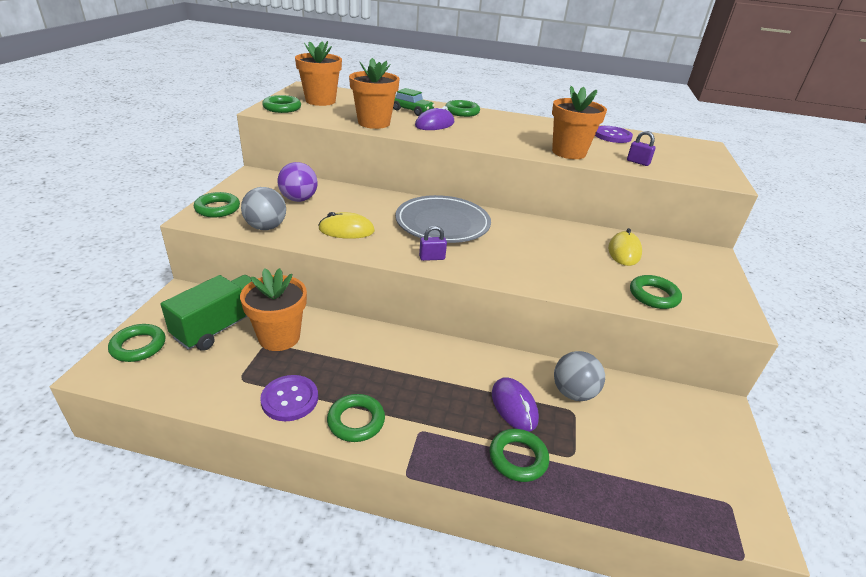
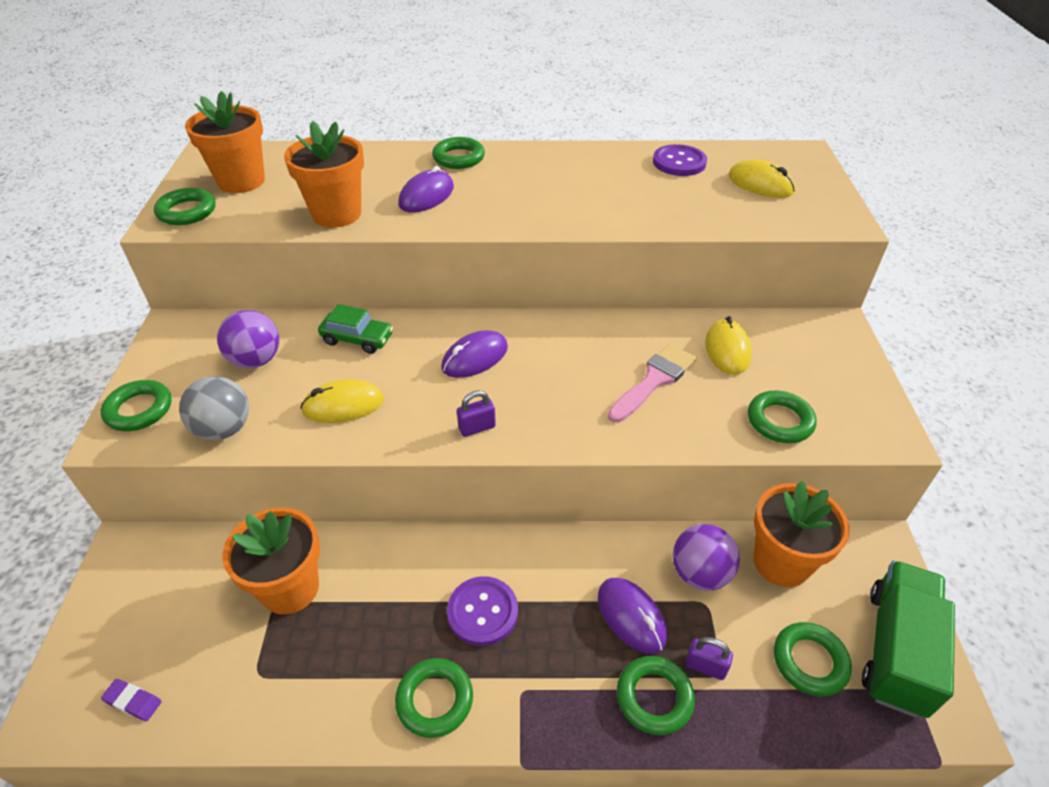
camera: 10 degrees left, 10 degrees up
green ring [108,324,165,362] -> green ring moved to [774,622,852,696]
green truck [161,275,252,351] -> green truck moved to [862,560,955,718]
purple button [260,375,318,421] -> purple button moved to [447,576,518,646]
green car [393,88,435,116] -> green car moved to [318,304,393,354]
grey plate [395,195,491,243] -> purple mouse [442,330,508,378]
orange flower pot [552,86,607,159] -> orange flower pot moved to [753,481,850,587]
grey ball [554,351,605,401] -> purple ball [673,524,740,591]
purple padlock [627,131,656,166] -> purple padlock moved to [685,637,733,680]
none -> purple eraser [101,679,162,721]
none -> pink brush [608,343,697,423]
none -> yellow mouse [728,159,795,198]

